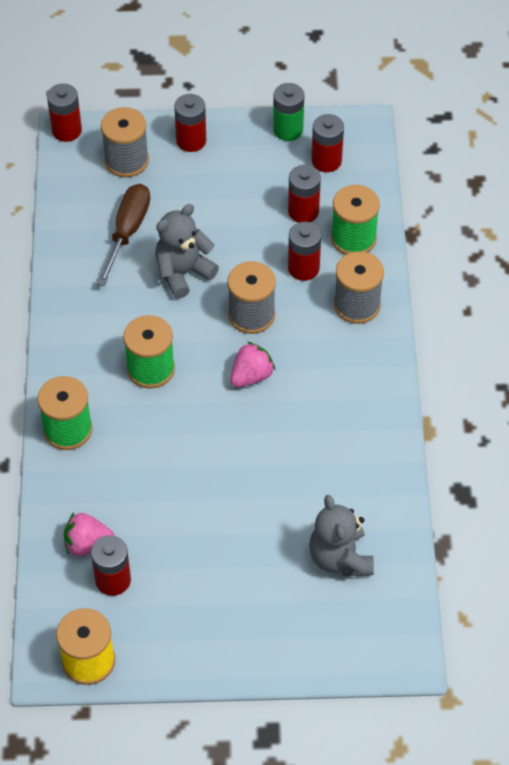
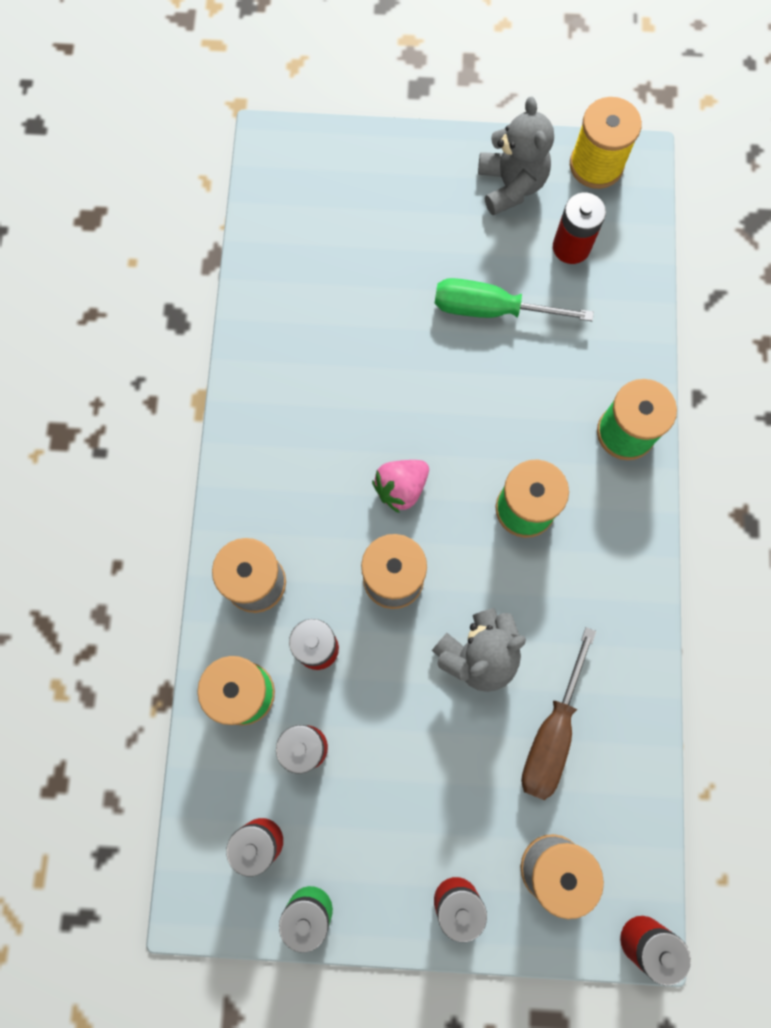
camera: 175 degrees left, 20 degrees up
pink strawberry [64,513,115,556] -> none
grey teddy bear [309,495,374,576] -> grey teddy bear moved to [478,97,554,215]
none -> green screwdriver [435,278,594,321]

